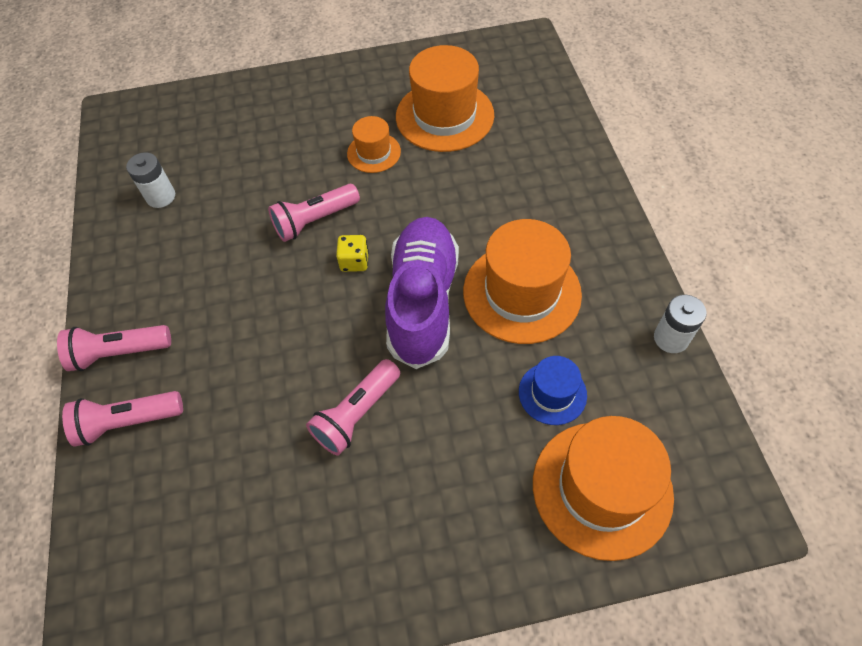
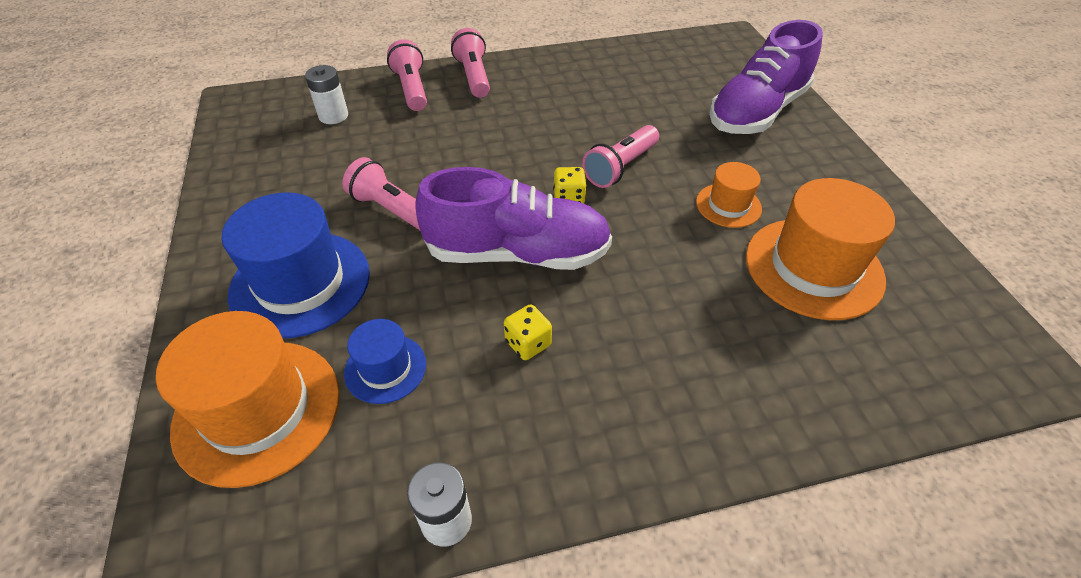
camera: 85 degrees right, 10 degrees down
white battery [126,152,175,208] -> white battery moved to [305,65,348,124]
pink flashlight [268,184,360,242] -> pink flashlight turned 105 degrees counterclockwise [582,125,659,188]
orange hat [463,219,582,344] -> yellow dice [504,304,552,360]
none -> blue hat [222,192,370,339]
none -> purple shoe [709,20,823,134]

